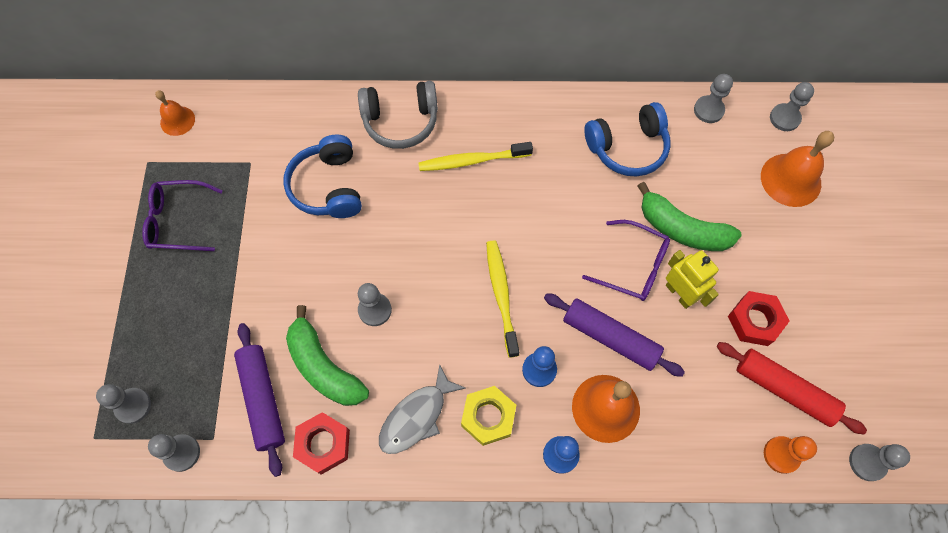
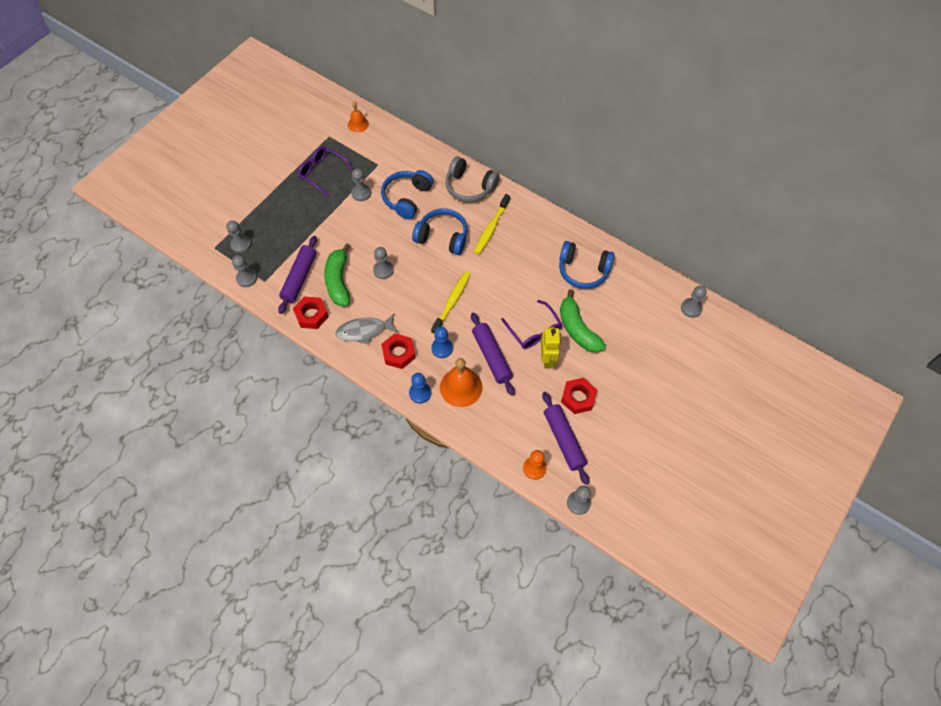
camera: 35 degrees right, 5 degrees down
yellow toothbrush [418,142,533,171] -> yellow toothbrush turned 90 degrees counterclockwise [474,194,510,255]
yellow nut [461,386,516,446] -> red nut [381,333,415,369]
grey pawn [694,74,733,123] -> grey pawn moved to [352,168,371,201]
red rolling pin [716,342,867,434] -> purple rolling pin [542,392,589,485]
orange bell [761,131,834,207] -> none
none -> blue headphones [412,208,468,255]

